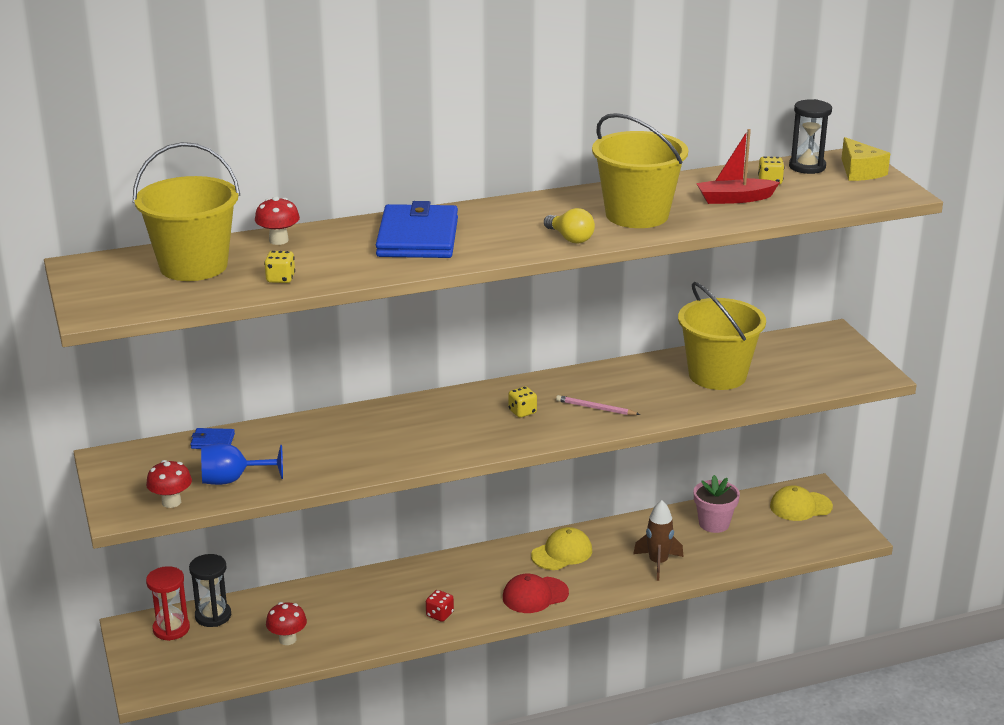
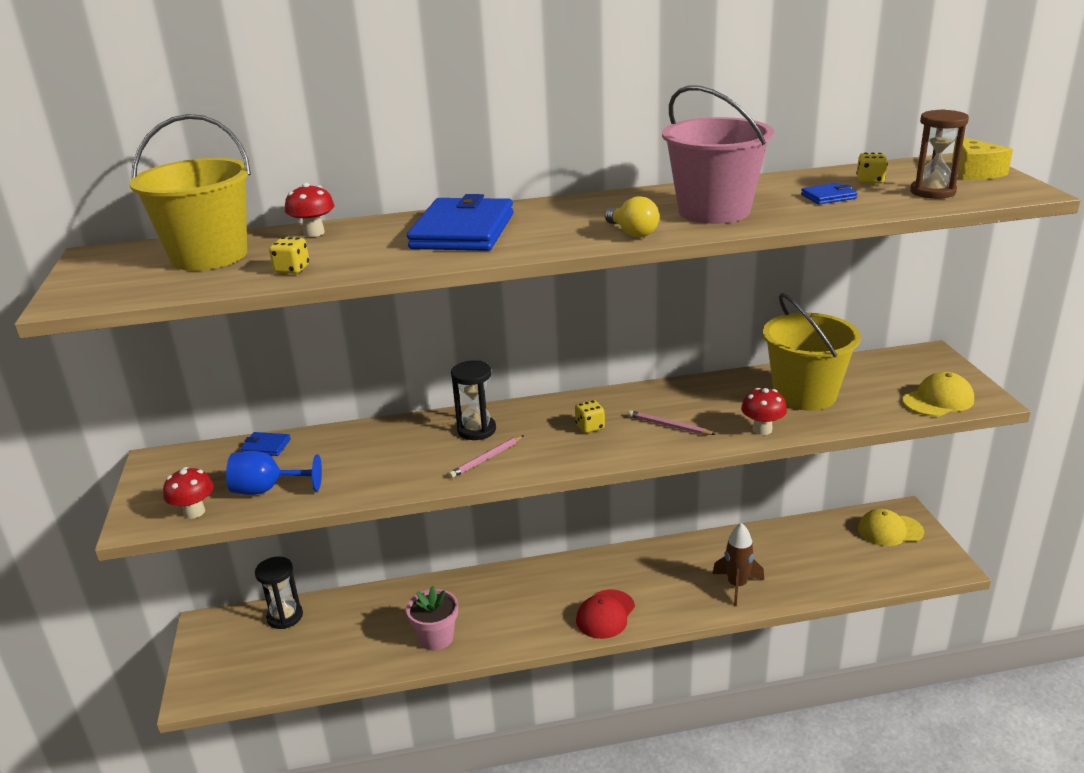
camera: 10 degrees right, 0 degrees up
red hourglass [146,566,190,641] -> none
red mushroom [266,602,307,645] -> red mushroom moved to [741,388,787,435]
red dice [426,590,454,622] -> none
red cap [503,574,569,613] -> red cap turned 45 degrees counterclockwise [576,589,635,639]
yellow cap [531,527,592,570] -> yellow cap moved to [902,372,974,416]
yellow bucket [592,113,688,228] -> pink bucket [662,85,774,224]
pink flower pot [694,475,740,533] -> pink flower pot moved to [406,586,458,650]
red boat [696,129,780,204] -> blue wallet [801,183,857,205]
black hourglass [789,99,832,174] -> black hourglass moved to [451,361,496,440]
none -> pink pencil [449,435,524,478]
none -> brown hourglass [910,109,969,199]

